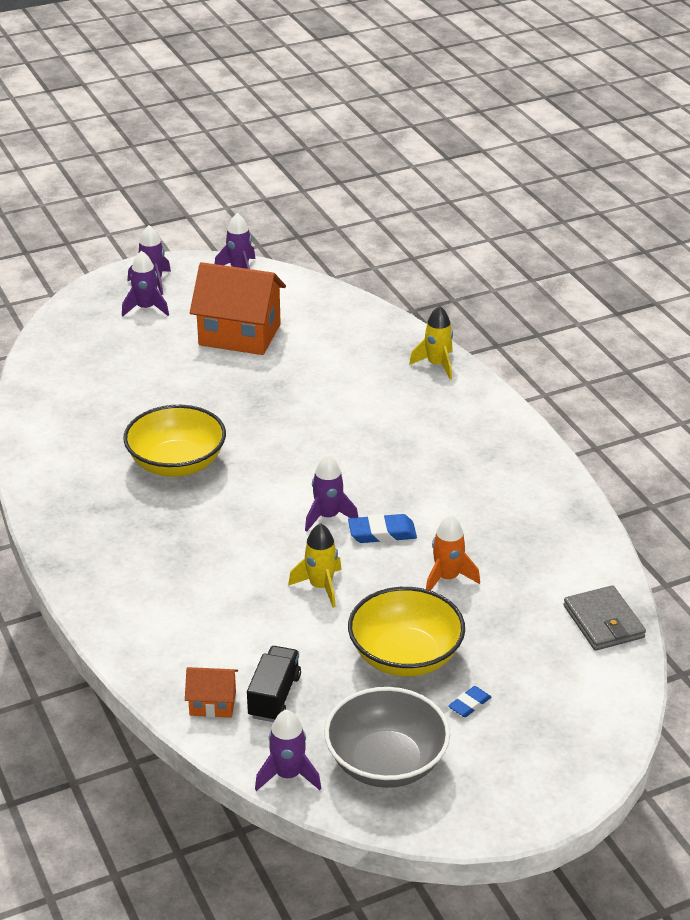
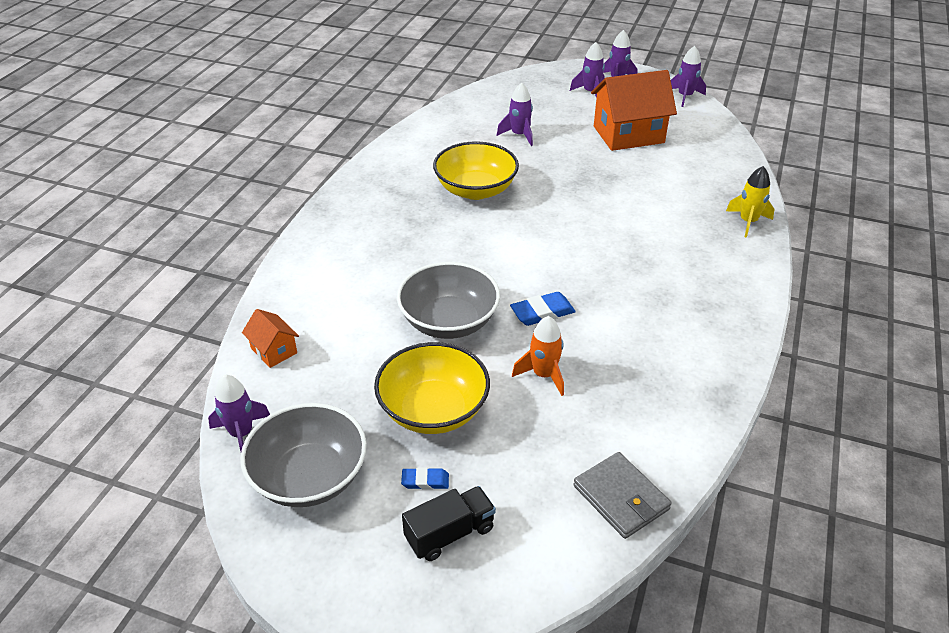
camera: 45 degrees right, 5 degrees up
orange house [190,262,286,355] -> orange house turned 75 degrees counterclockwise [591,70,677,151]
black truck [247,646,301,722] -> black truck moved to [402,486,496,561]
yellow rocket [288,523,342,608] -> grey bowl [397,262,500,339]
purple rocket [305,455,358,532] -> purple rocket moved to [497,82,533,146]
blue eraser [348,514,417,543] -> blue eraser turned 60 degrees counterclockwise [510,292,576,326]
grey wallet [563,585,646,651] -> grey wallet turned 60 degrees counterclockwise [573,452,672,539]

